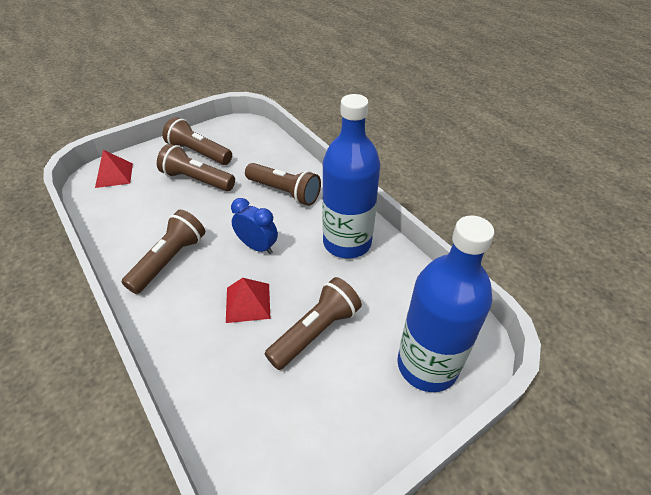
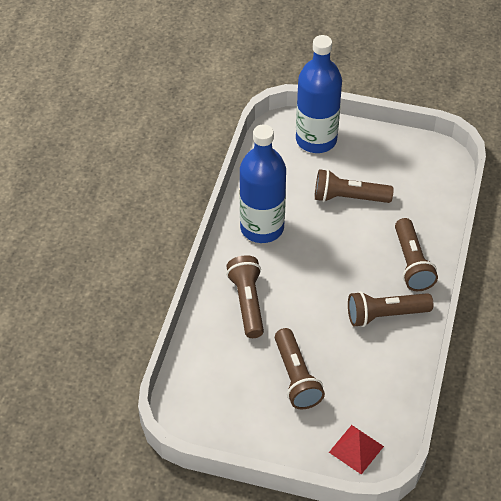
camera: 130 degrees left, 5 degrees up
brown flashlight [162,117,232,165] -> brown flashlight moved to [395,218,438,291]
red pyramid [226,278,270,323] -> none
blue clock [231,198,278,254] -> none

